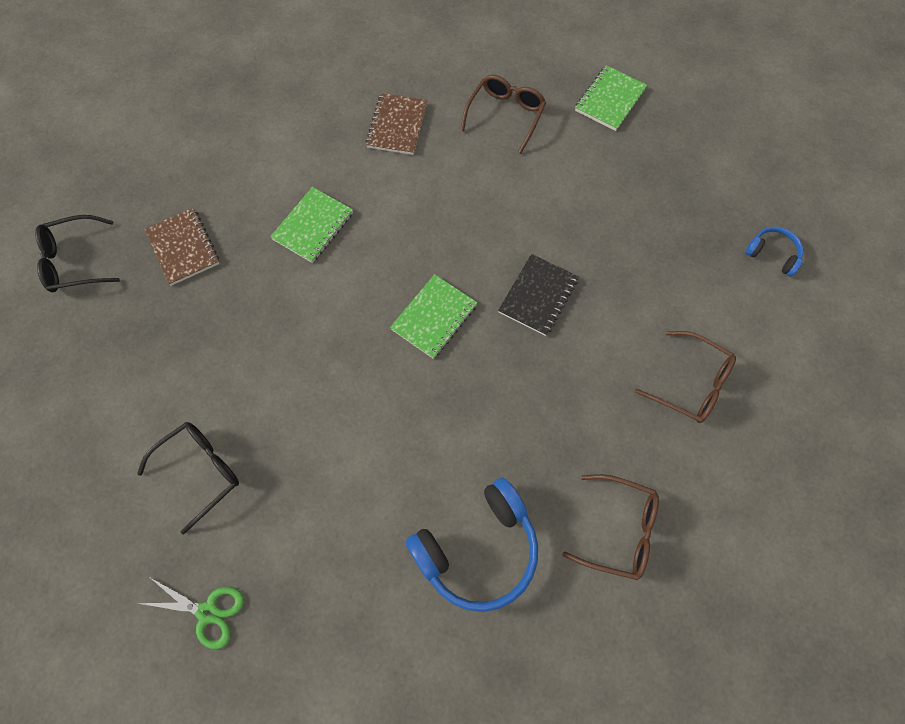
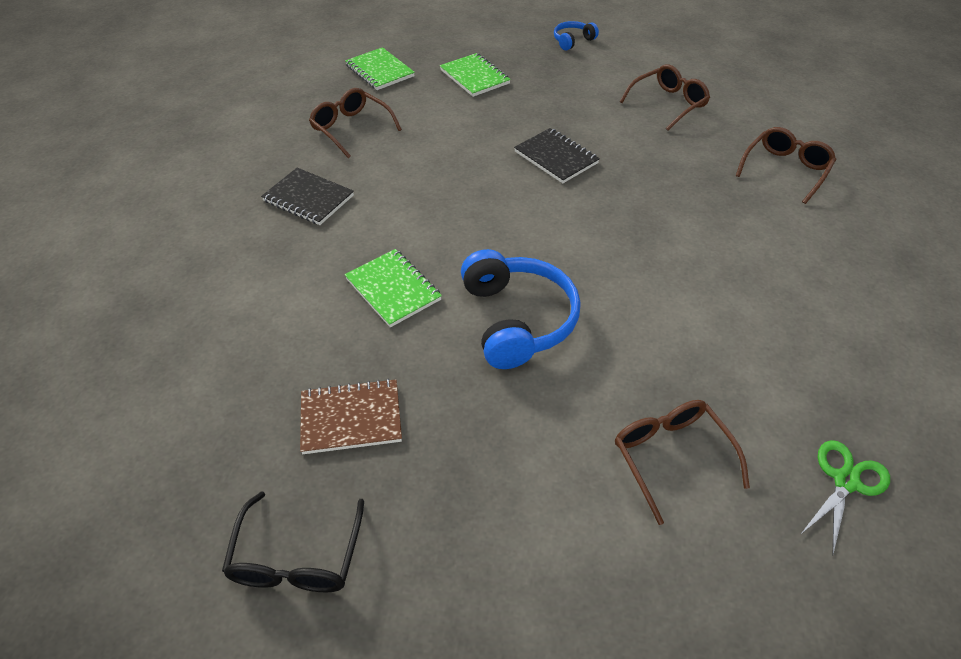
camera: 70 degrees left, 20 degrees down
black glasses [137,422,239,534] -> brown glasses [615,400,750,525]
brown notebook [366,93,427,155] -> black notebook [261,168,354,225]
green notebook [390,274,477,359] -> green notebook moved to [440,53,511,97]
blue headphones [406,478,538,612] -> blue headphones moved to [461,249,581,369]

